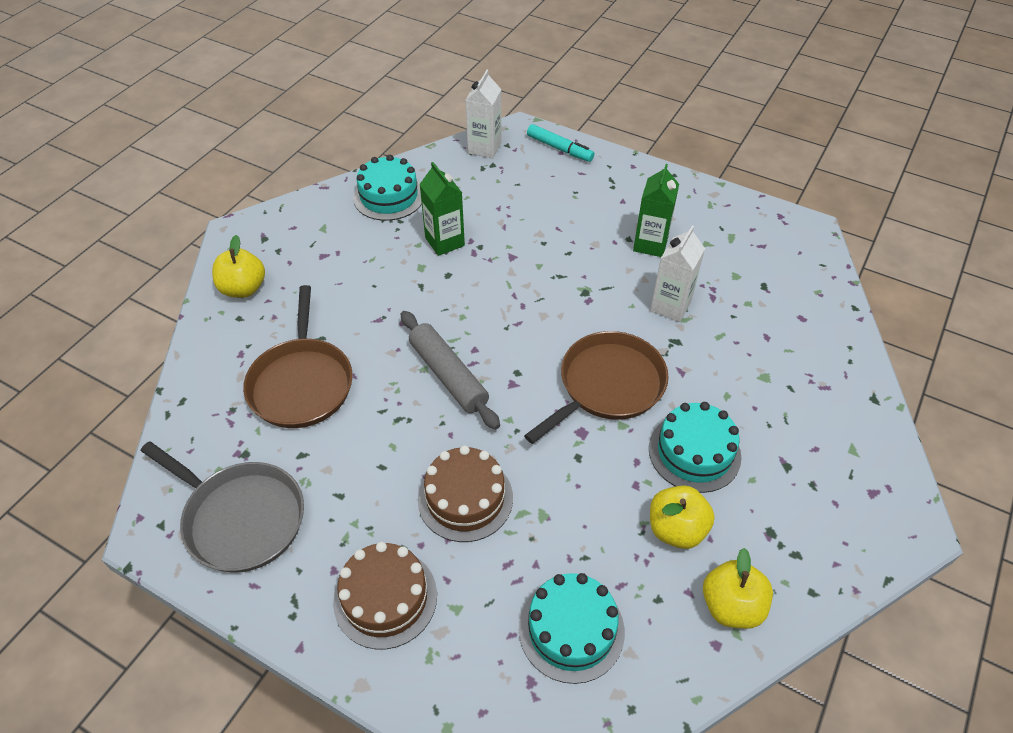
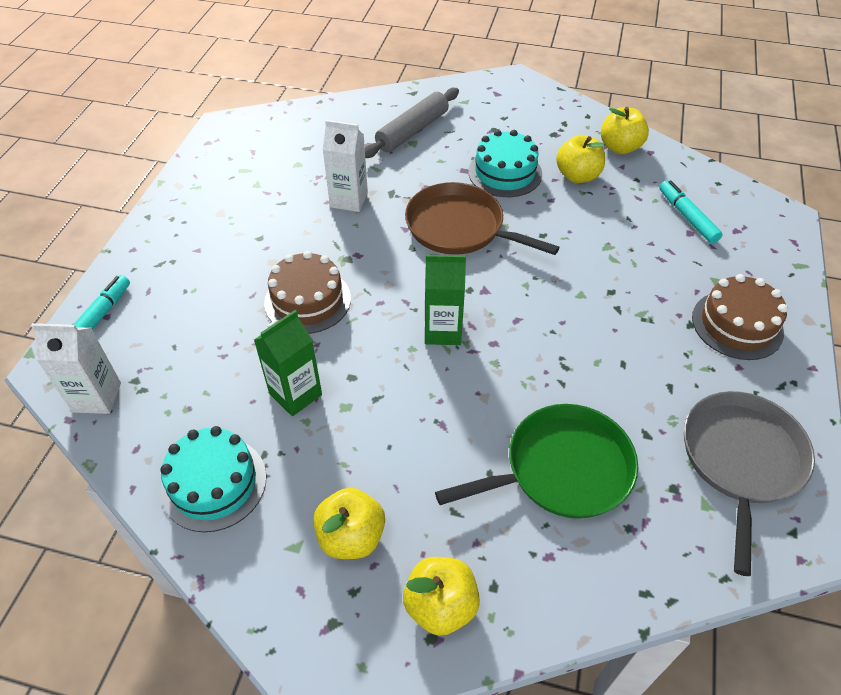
camera: 105 degrees left, 0 degrees up
brown pan [243,285,353,428] -> green pan [435,404,638,518]
grey rolling pin [401,311,500,429] -> grey rolling pin moved to [365,88,459,158]
brown cake [418,445,513,542] -> brown cake moved to [264,251,351,334]
turquoise cake [519,573,625,684] -> turquoise marker [659,180,723,244]
green carton [633,164,679,257] -> green carton moved to [425,255,466,345]
none -> yellow apple [313,488,385,559]

